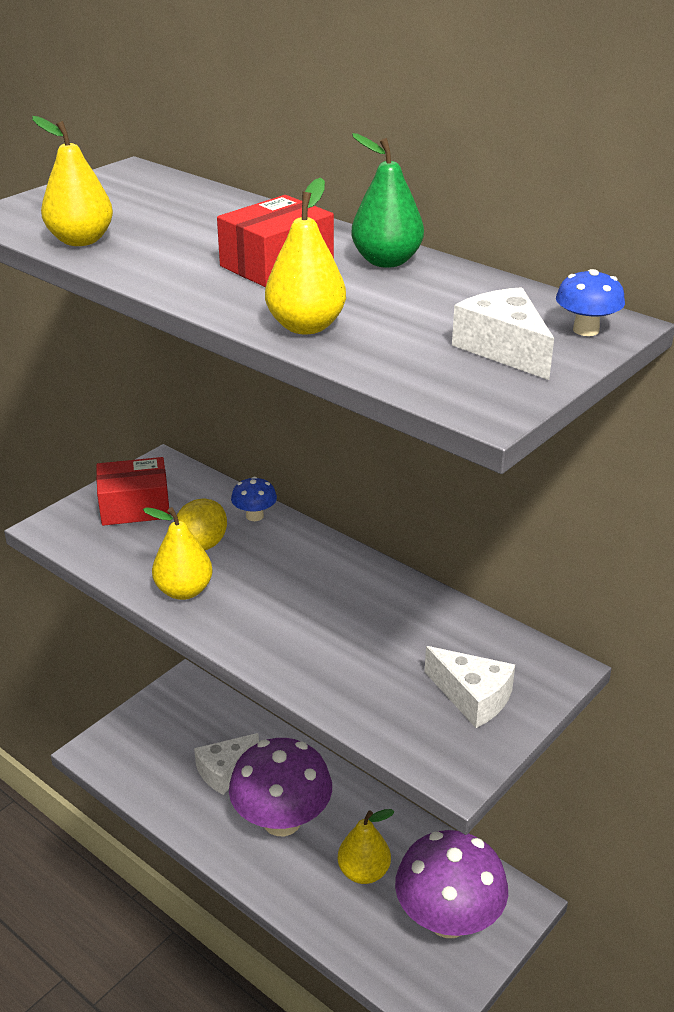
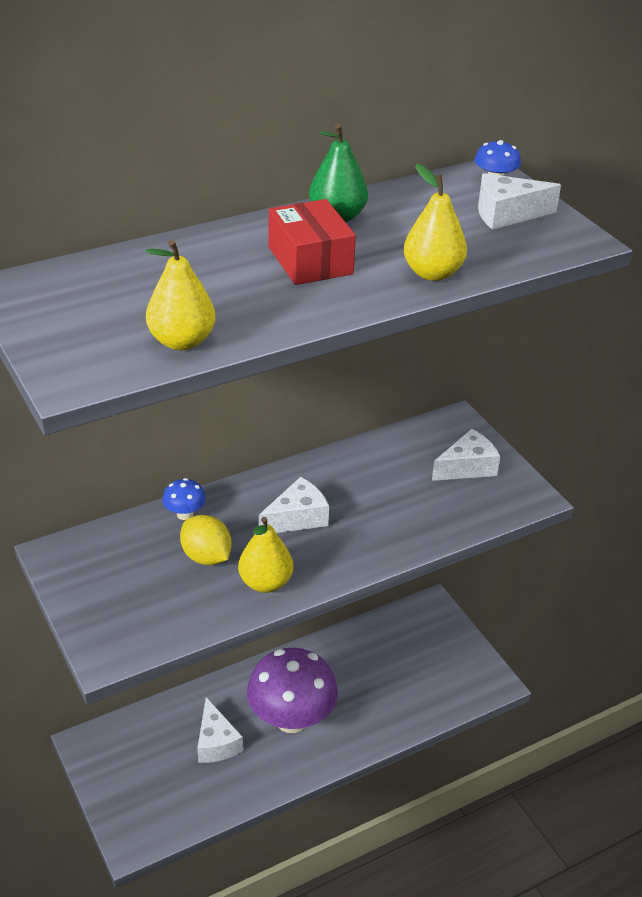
camera: 70 degrees left, 5 degrees up
red box [96,457,170,526] -> none
yellow pear [338,809,394,884] -> none
purple mushroom [395,830,508,938] -> none
none -> white cheese [259,477,329,533]

